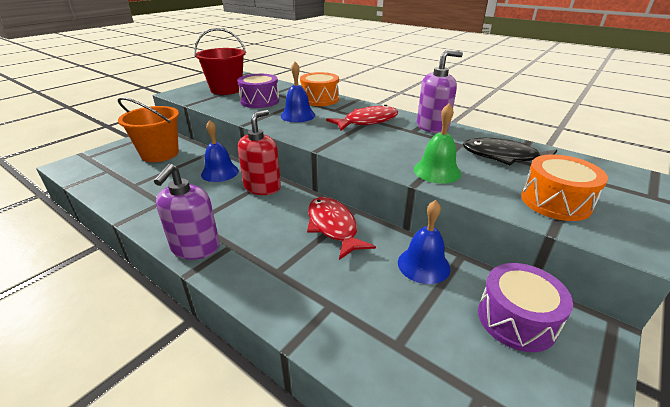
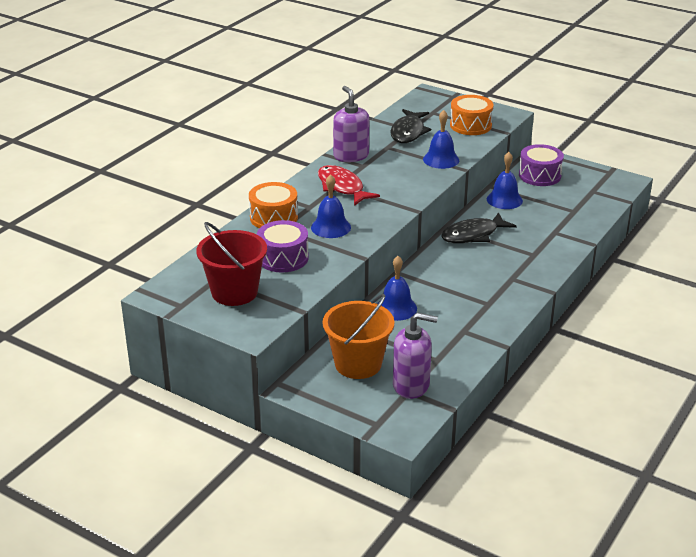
camera: 95 degrees left, 0 degrees up
purple soap dispenser [154,164,220,260] -> purple soap dispenser moved to [393,312,438,399]
red soap dispenser [238,110,281,195] -> none
red fish [307,197,376,260] -> black fish [441,212,517,243]
green bell [414,103,461,184] -> blue bell [423,110,459,169]

